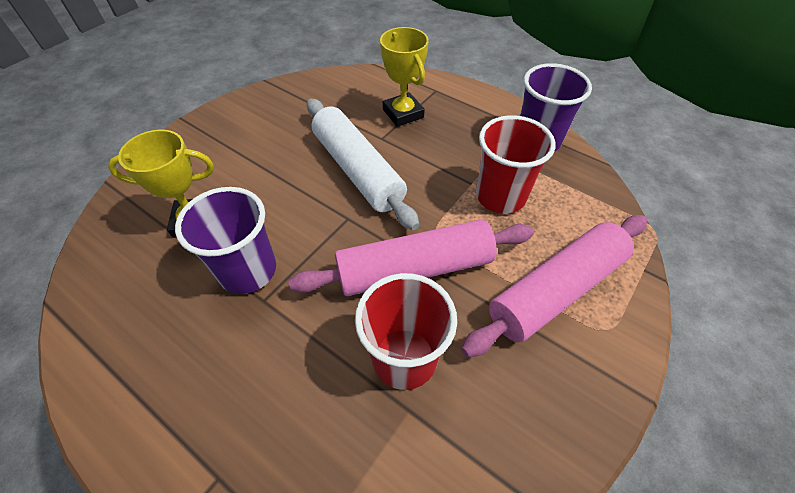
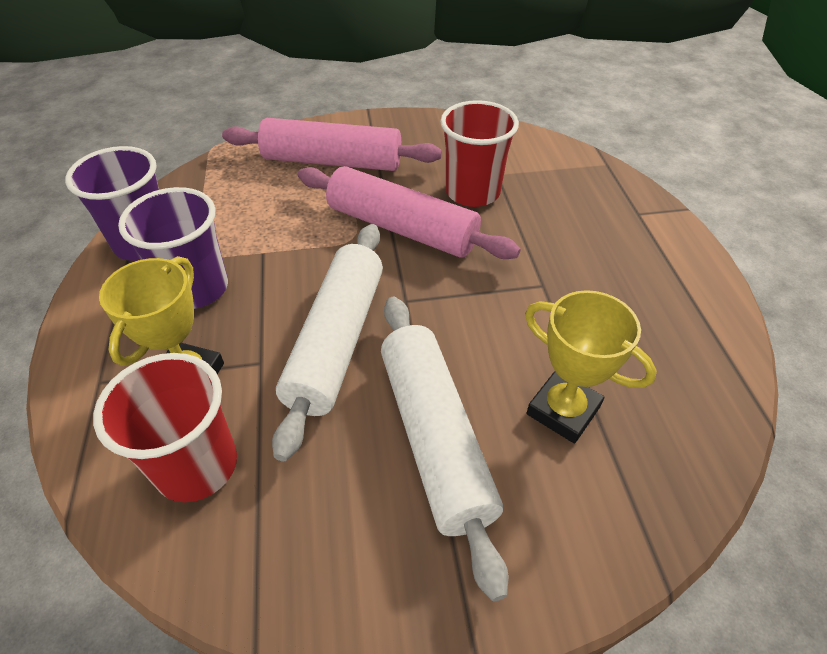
camera: 135 degrees left, 5 degrees down
purple cup [175,187,276,294] -> purple cup moved to [118,187,228,309]
red cup [476,115,555,213] -> red cup moved to [93,353,237,502]
none -> white rolling pin [381,297,508,601]

